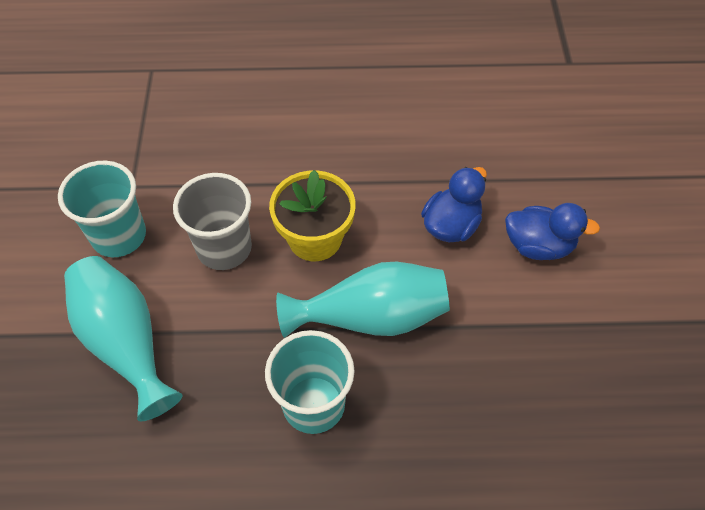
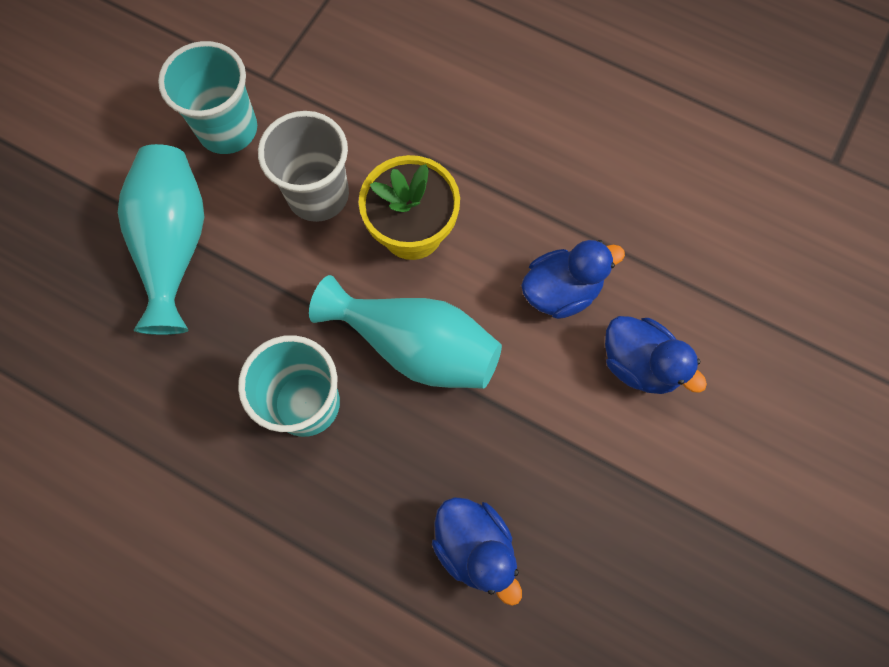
camera: 30 degrees right, 15 degrees up
none -> blue duck [432,497,522,606]

